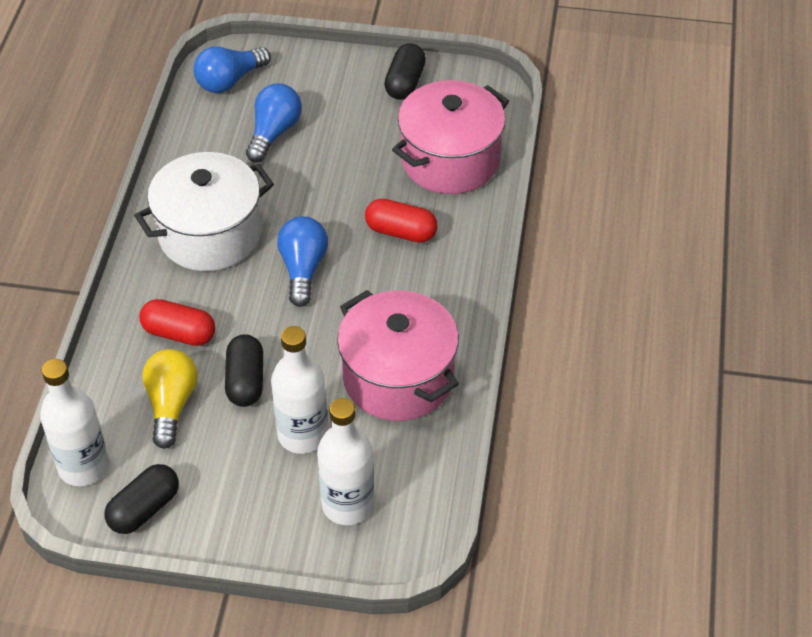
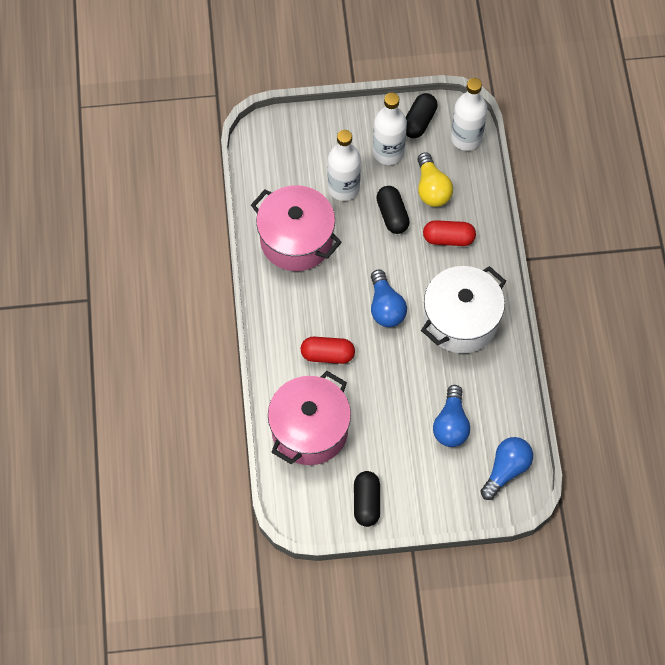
camera: 165 degrees right, 15 degrees up
white bottle [317,398,374,525] -> white bottle moved to [373,93,407,165]

